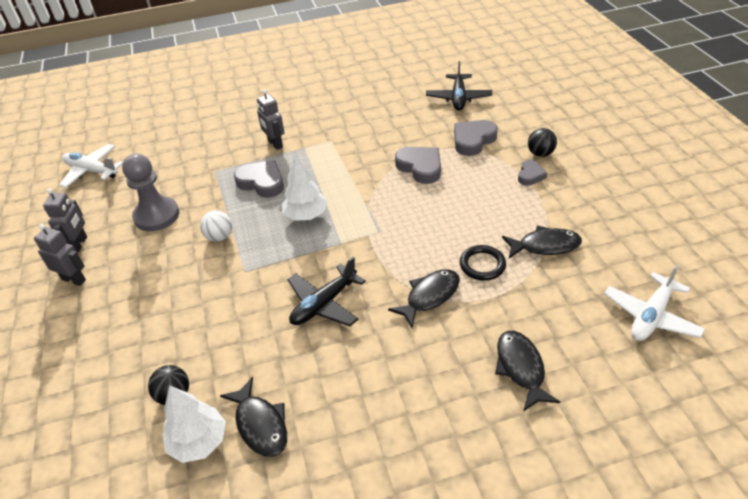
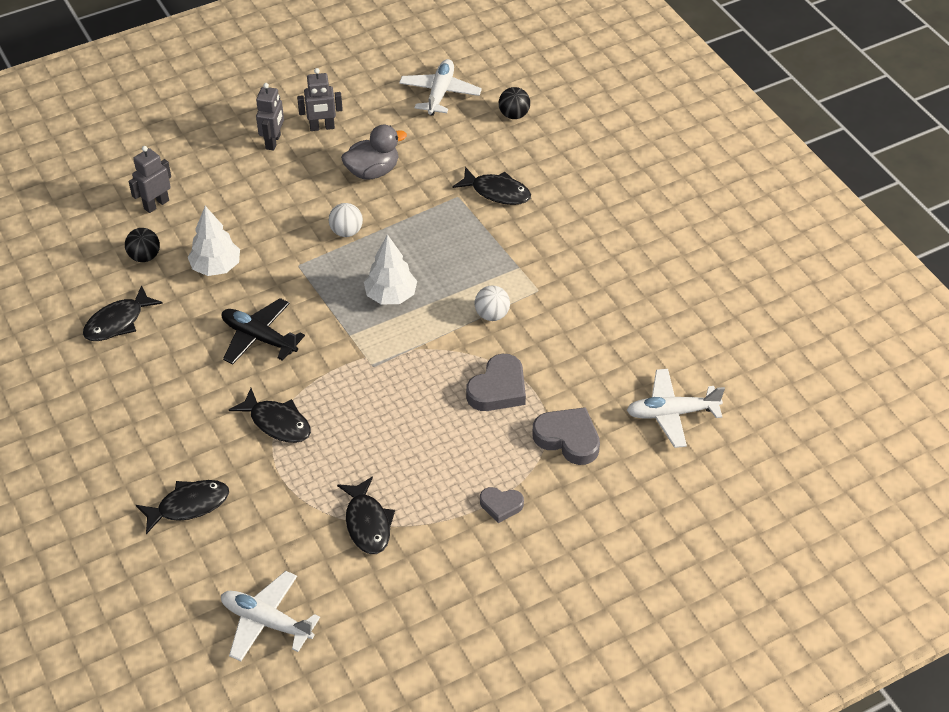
camera: 75 degrees right, 5 degrees up
grey pawn [122,154,179,232] -> grey duck [341,125,407,180]
white tree [163,385,226,463] -> white tree moved to [188,206,240,276]
grey heart [234,160,284,198] -> none
grey robot [257,89,285,150] -> grey robot moved to [129,146,171,213]
black plane [426,61,492,110] -> white plane [626,369,725,448]
black ring [460,245,506,281] -> none
black ball [528,128,557,157] -> black ball moved to [499,87,530,119]
none -> black fish [453,167,531,205]
none -> white ball [475,285,510,321]

